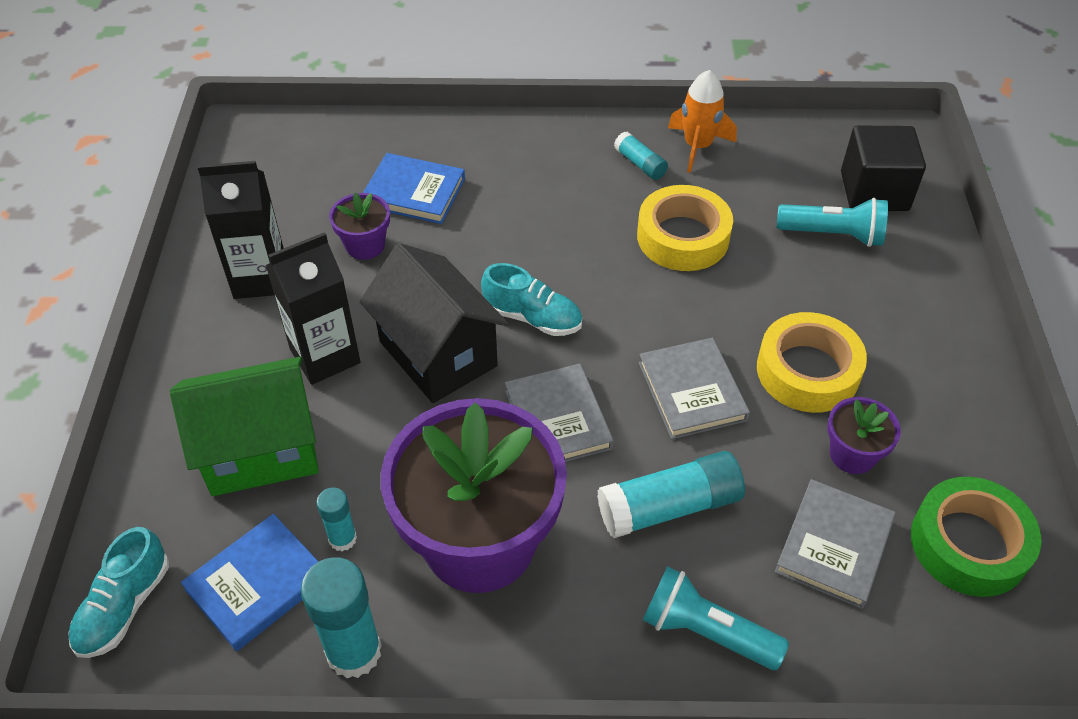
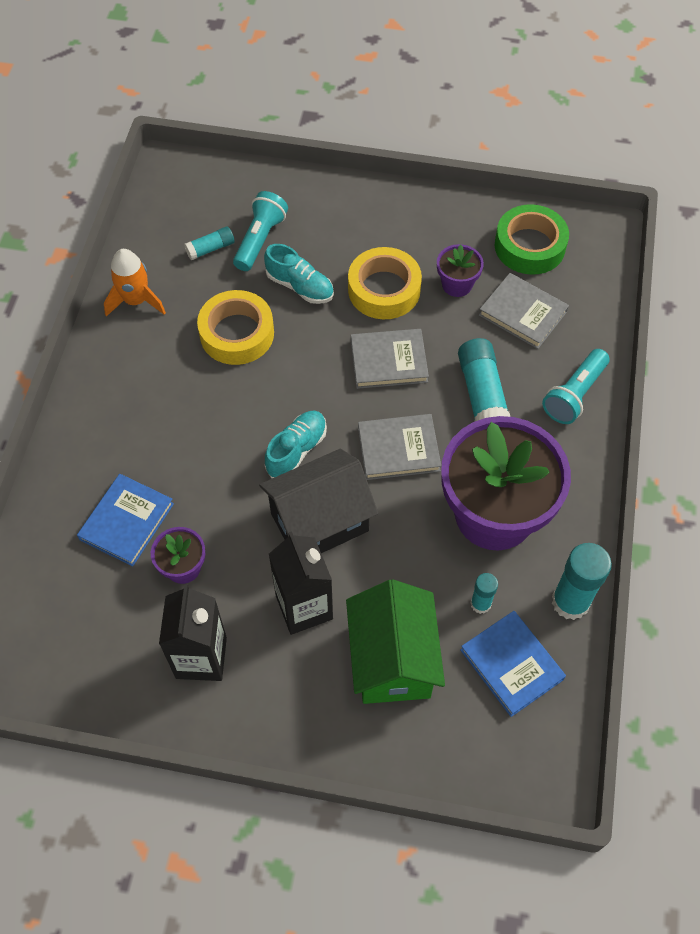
camera: 80 degrees left, 10 degrees up
turquoise shoe [68,527,169,658] -> turquoise shoe moved to [264,244,334,304]
turquoise glue stick [614,131,668,180] -> turquoise glue stick moved to [184,226,234,260]
black cube [841,126,926,211] -> none

